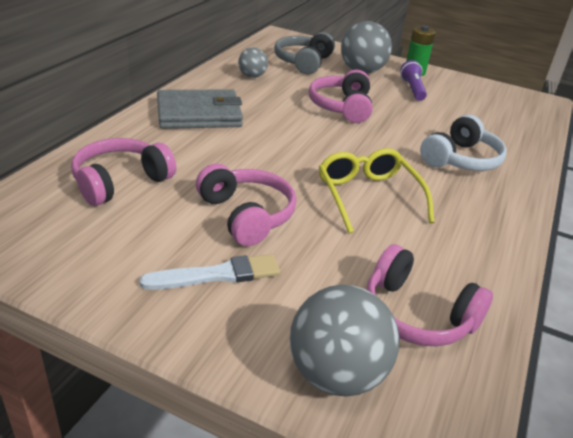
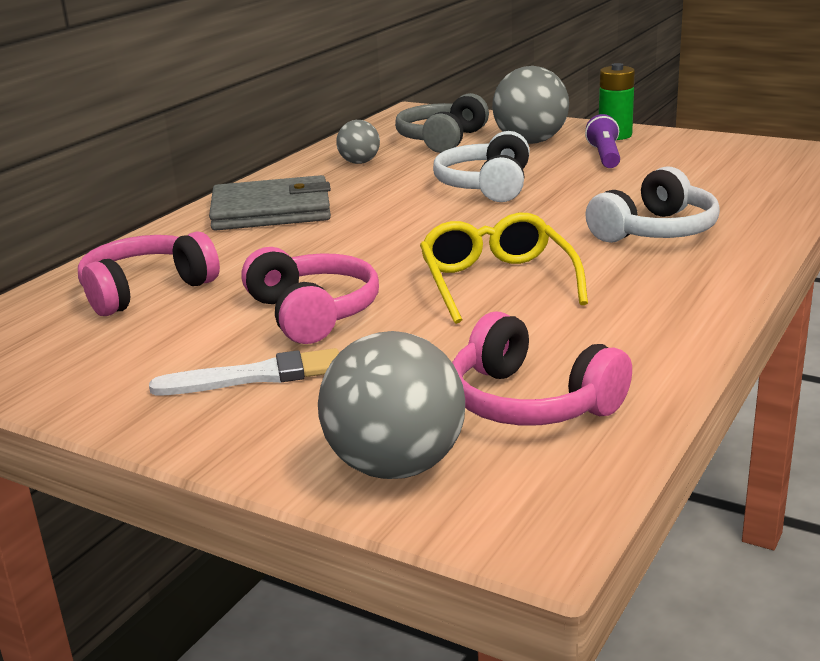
camera: 10 degrees right, 10 degrees down
pink headphones [309,70,373,123] -> white headphones [433,131,530,202]

